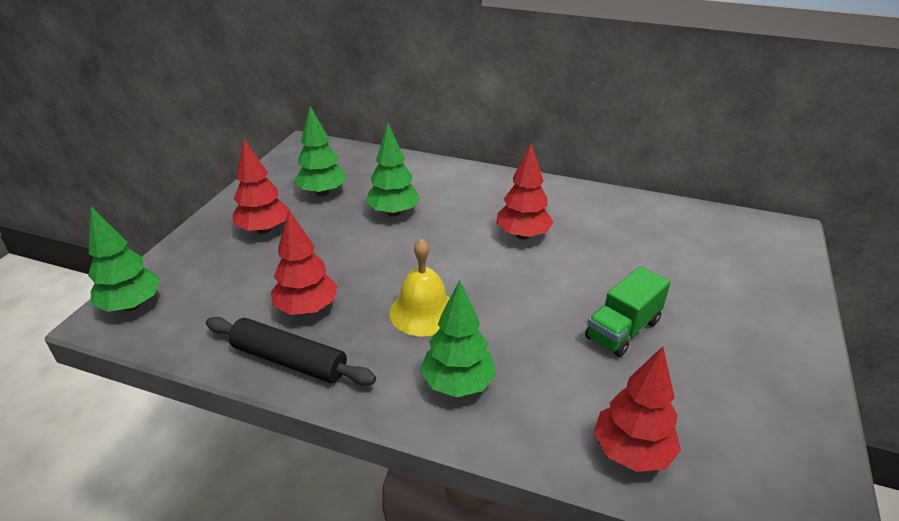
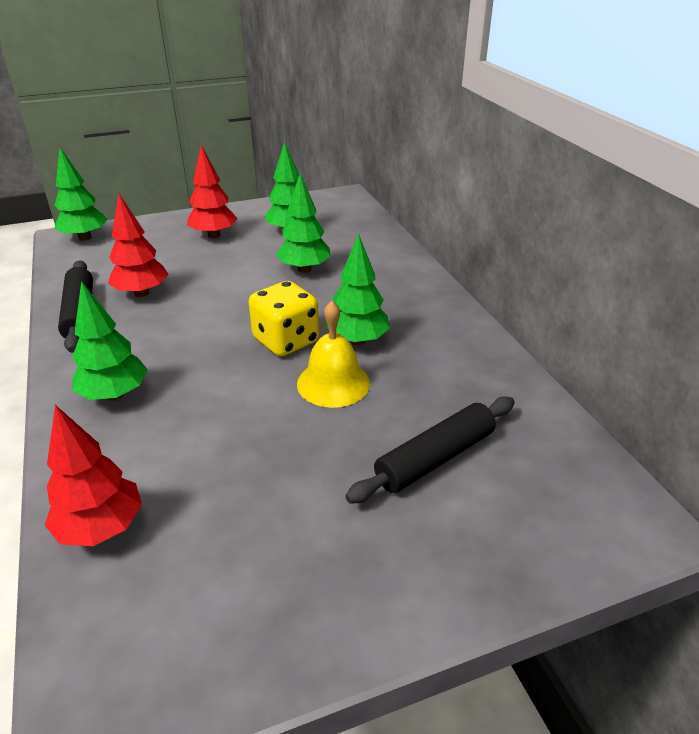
camera: 50 degrees right, 0 degrees up
yellow bell [389,239,450,337] -> yellow bell moved to [297,301,370,408]
red tree [497,144,553,240] -> green tree [325,234,390,346]
green truck [585,266,670,357] -> none
none -> yellow dice [249,281,319,356]
none -> black rolling pin [345,397,515,504]

